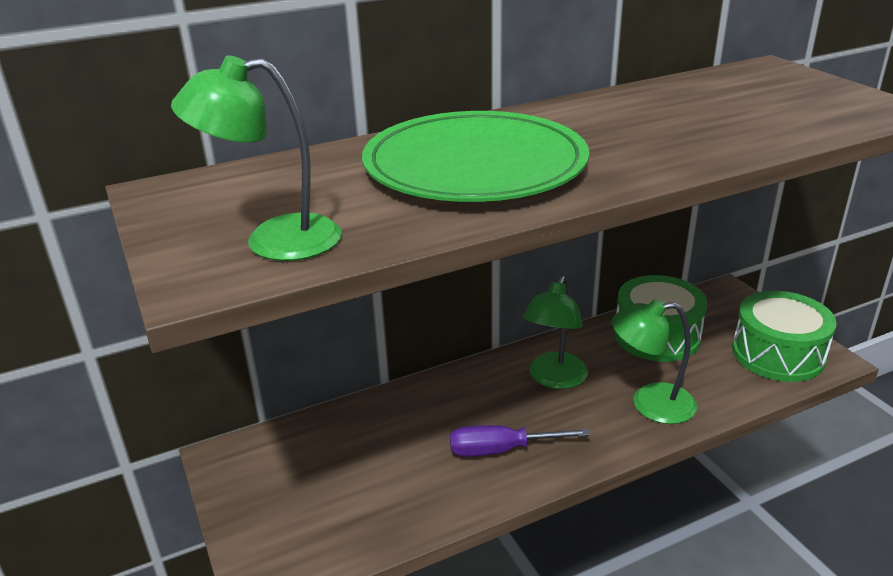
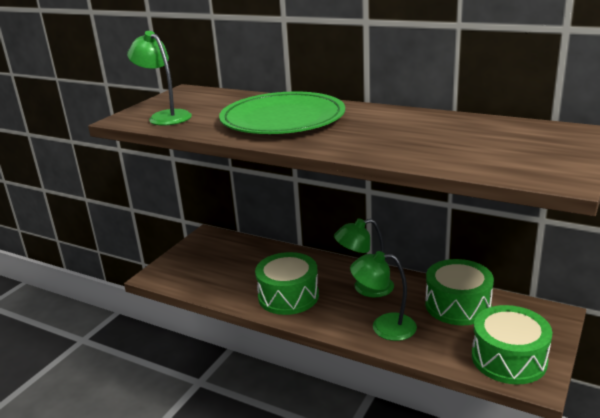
camera: 55 degrees right, 5 degrees down
purple screwdriver [450,425,590,457] -> green drum [255,252,319,315]
green lamp [611,299,697,424] -> green lamp turned 45 degrees counterclockwise [350,251,417,341]

